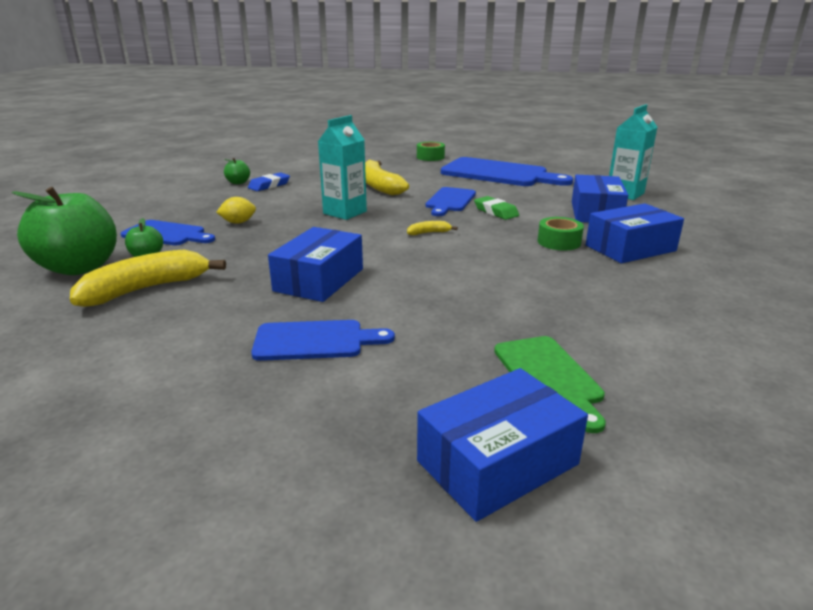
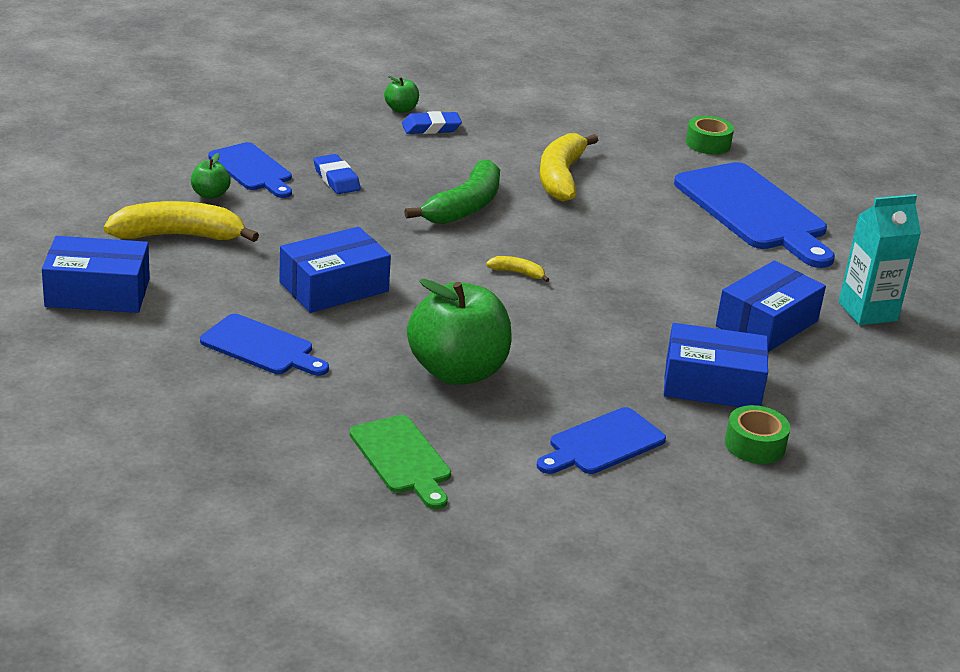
camera: 30 degrees right, 5 degrees up
green apple [12,187,117,275] -> green apple moved to [407,279,512,385]
yellow lemon [216,197,256,224] -> blue eraser [313,154,361,194]
turquoise carton [318,115,367,220] -> green banana [404,159,500,224]
blue box [417,368,588,522] -> blue box moved to [42,236,150,313]
blue cutting board [425,187,476,216] -> blue cutting board moved to [537,407,666,474]
green eraser [474,196,519,220] -> none
green cutting board [494,336,606,433] -> green cutting board turned 45 degrees counterclockwise [350,415,451,509]
green tape [538,217,584,250] -> green tape moved to [725,405,790,464]

